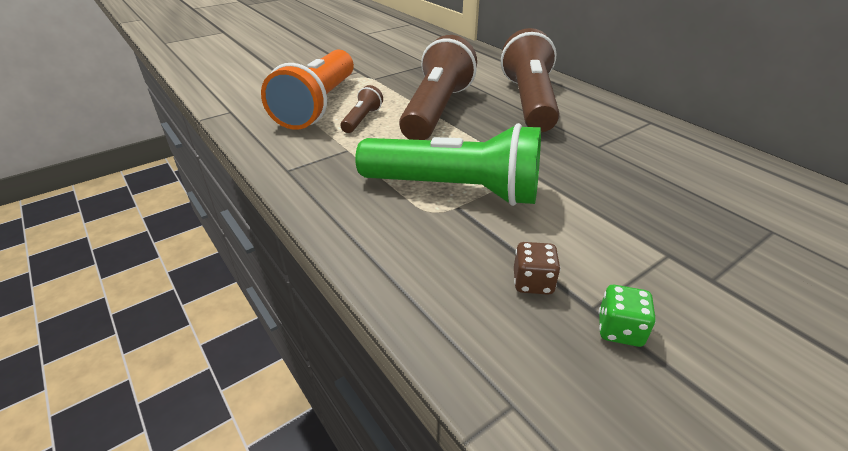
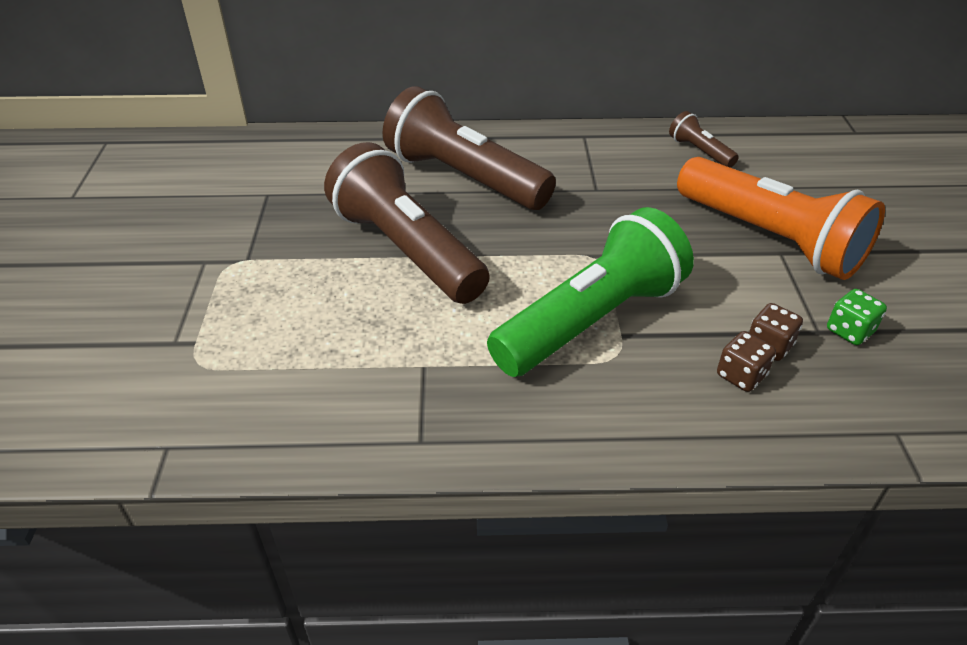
camera: 55 degrees left, 5 degrees up
orange flashlight [261,50,354,130] -> orange flashlight moved to [677,157,885,280]
brown flashlight [340,85,383,133] -> brown flashlight moved to [669,111,739,168]
none -> brown dice [717,331,776,392]

